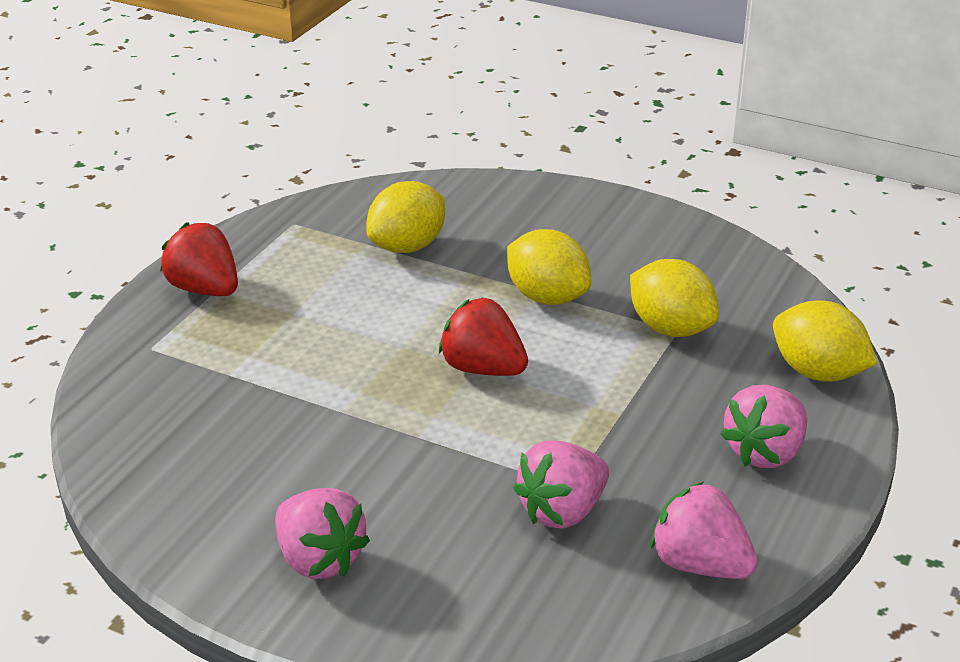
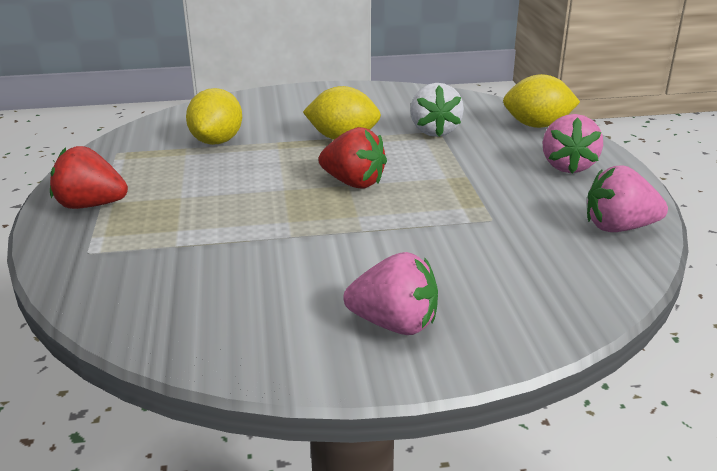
camera: 35 degrees left, 5 degrees down
red strawberry [439,298,528,376] -> red strawberry turned 150 degrees counterclockwise [318,127,387,188]
pink strawberry [513,440,609,529] -> none
yellow lemon [630,259,719,337] -> white strawberry [410,83,464,137]

